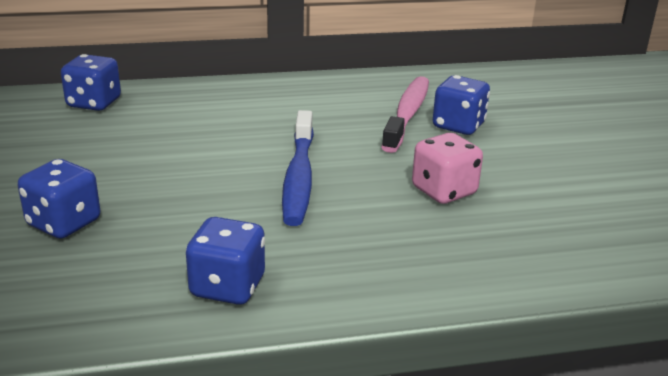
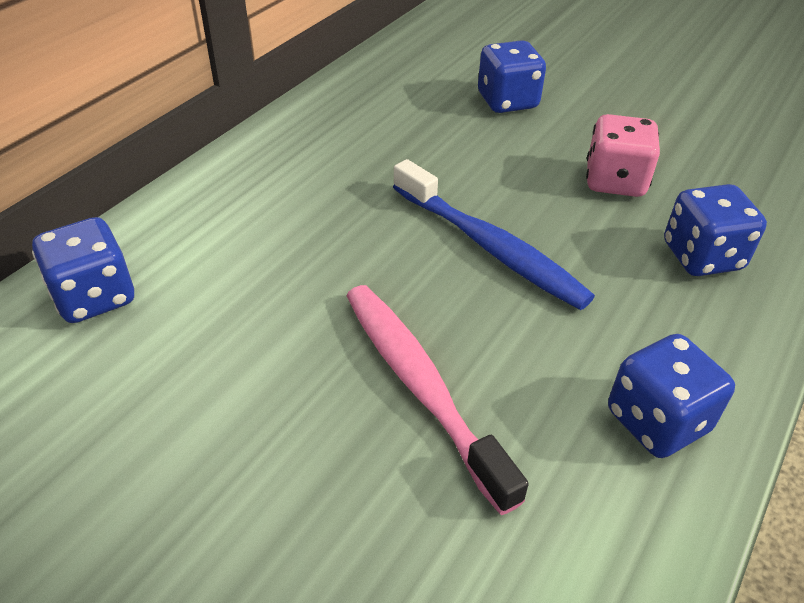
camera: 45 degrees left, 15 degrees up
blue dice [18,159,100,239] -> blue dice moved to [664,184,767,276]
pink toothbrush [381,76,429,153] -> pink toothbrush moved to [346,285,529,515]

